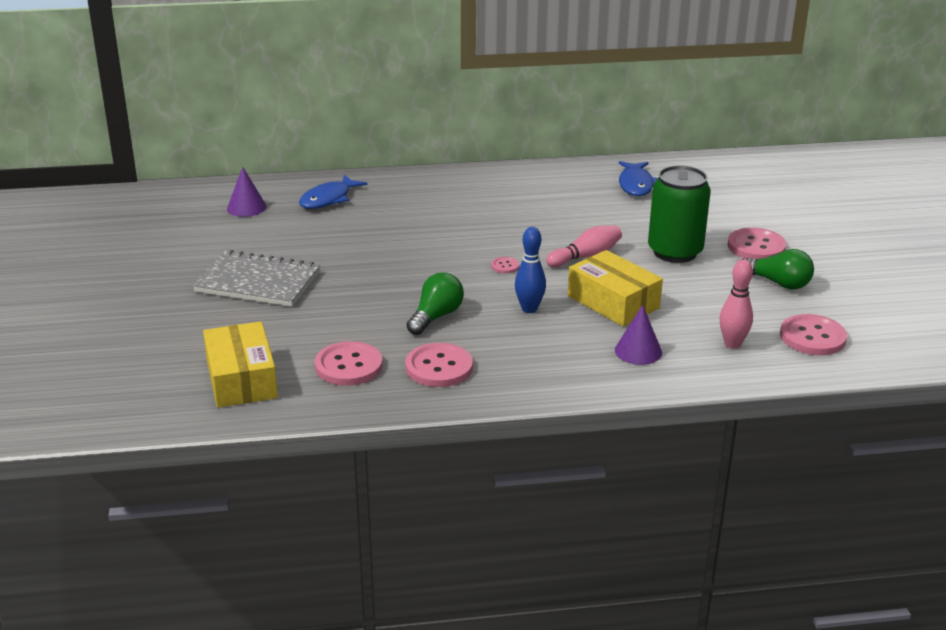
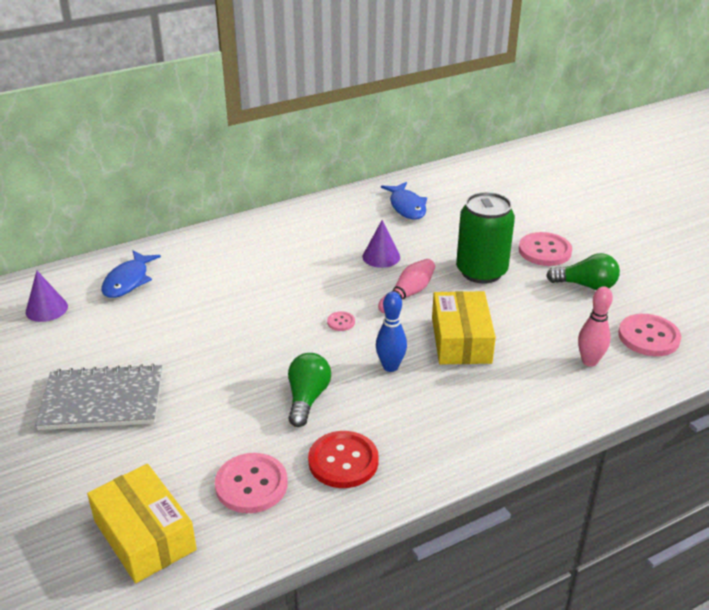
camera: 20 degrees left, 5 degrees up
pink button [405,343,473,387] -> red button [308,431,379,488]
yellow box [568,250,663,327] -> yellow box turned 60 degrees clockwise [432,291,496,364]
purple cone [615,305,662,365] -> purple cone moved to [362,220,400,268]

